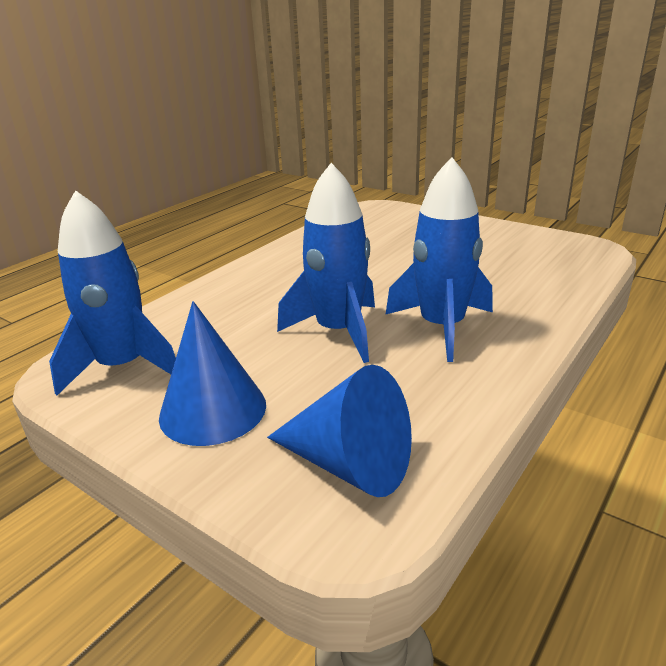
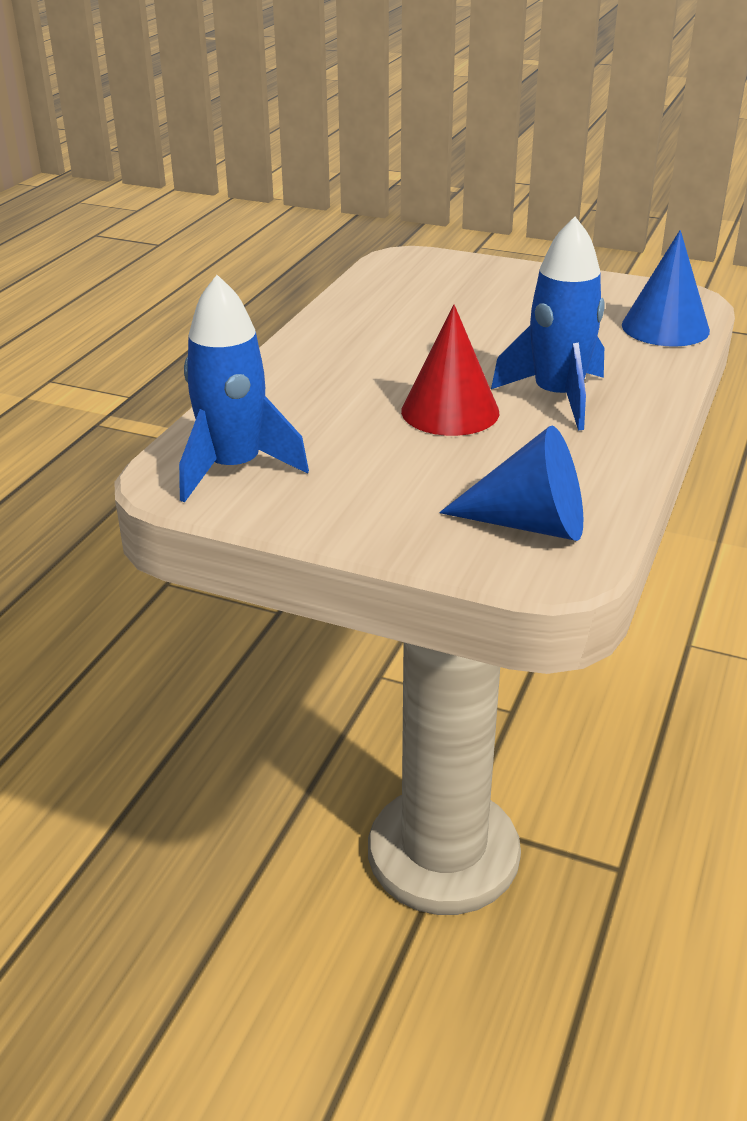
camera: 15 degrees left, 5 degrees up
blue cone [159,301,266,446] -> blue cone moved to [622,230,710,346]
blue rocket [277,163,375,363] -> red cone [401,305,499,436]

